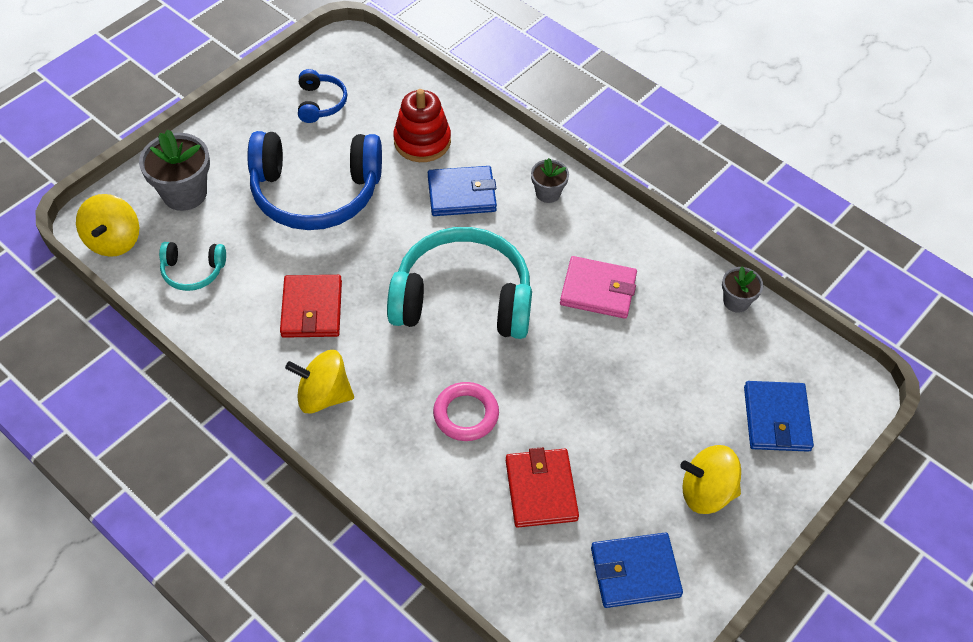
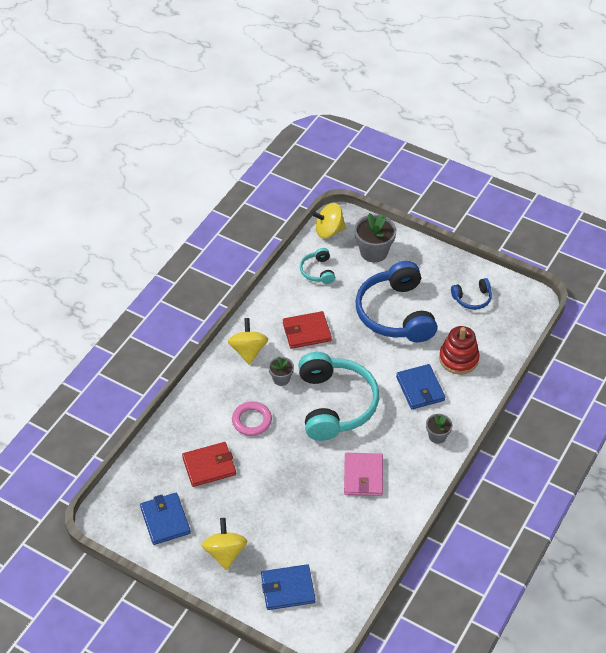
camera: 80 degrees right, 5 degrees down
grey flower pot [722,267,763,313] -> grey flower pot moved to [268,356,294,386]

